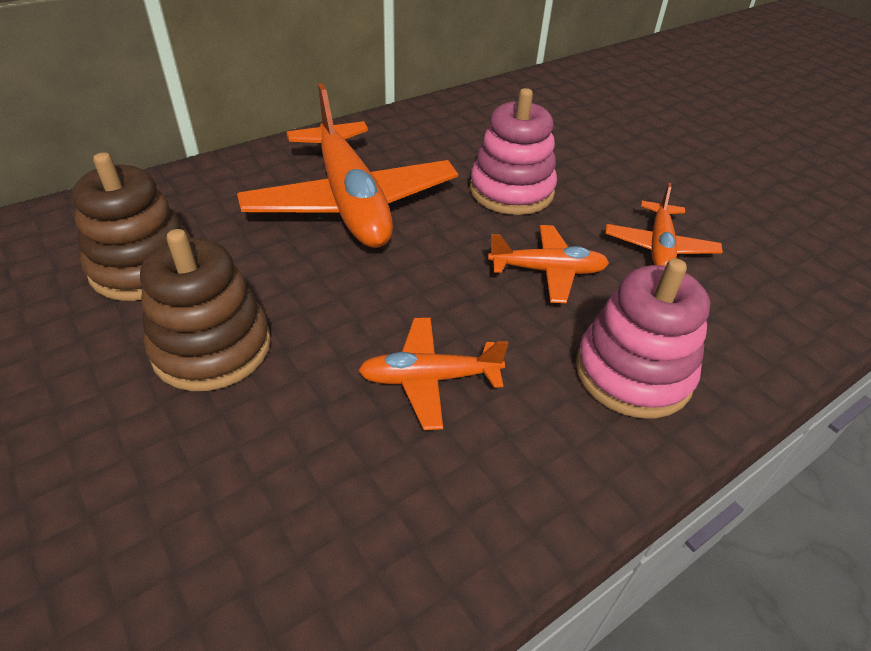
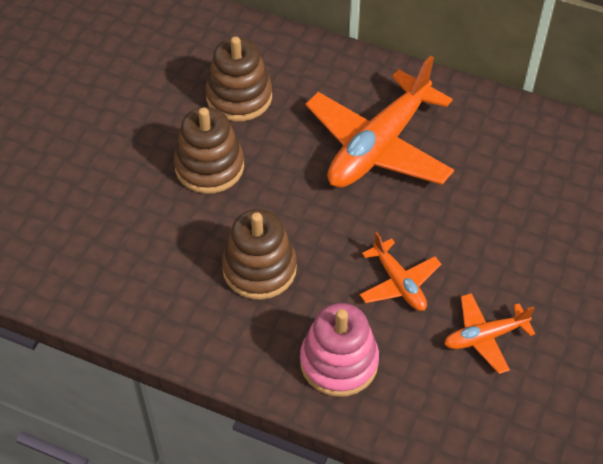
camera: 60 degrees right, 10 degrees up
orange plane [358,318,509,430] -> brown stacking toy [222,209,297,300]
pink stacking toy [470,88,557,215] -> none

